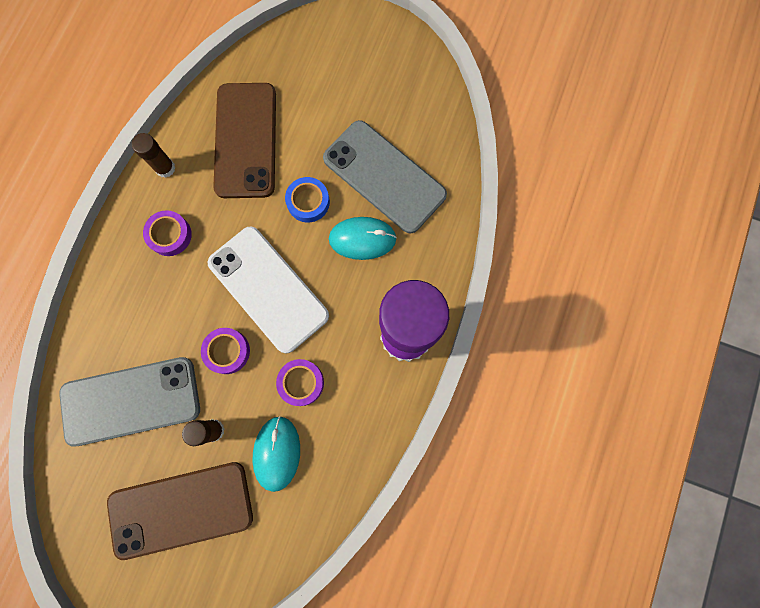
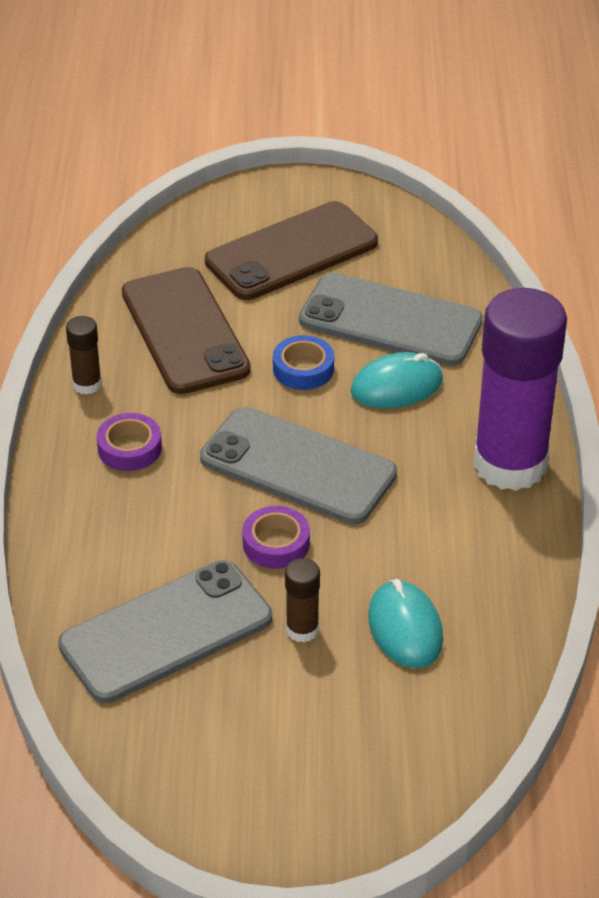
camera: 20 degrees left, 35 degrees down
brown phone [107,462,253,560] -> brown phone moved to [205,201,378,300]
white phone [208,226,329,354] -> grey phone [200,407,397,525]
purple tape [276,359,324,406] -> none

